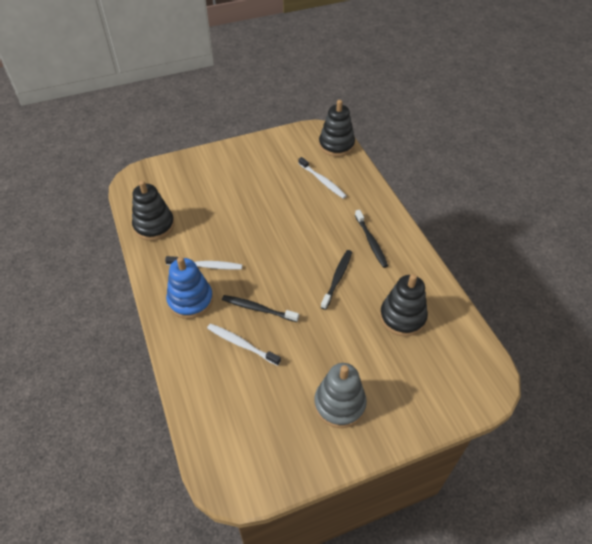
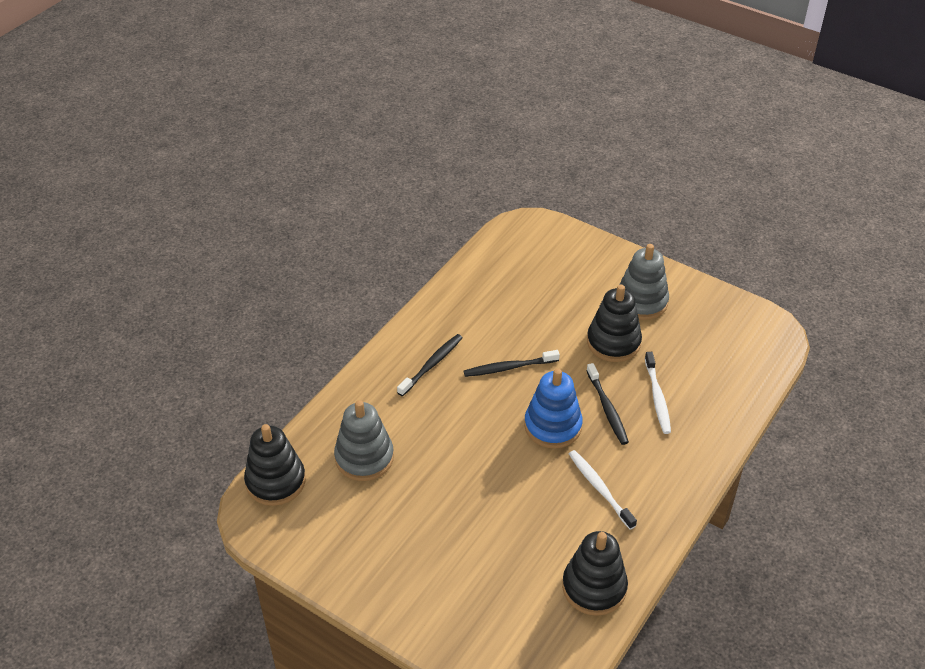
camera: 125 degrees left, 5 degrees down
blue stacking toy [166,257,213,319] -> blue stacking toy moved to [524,368,583,448]
white toothbrush [298,157,347,199] -> grey stacking toy [334,400,394,481]
black stacking toy [380,274,428,337] -> black stacking toy moved to [587,285,642,362]

